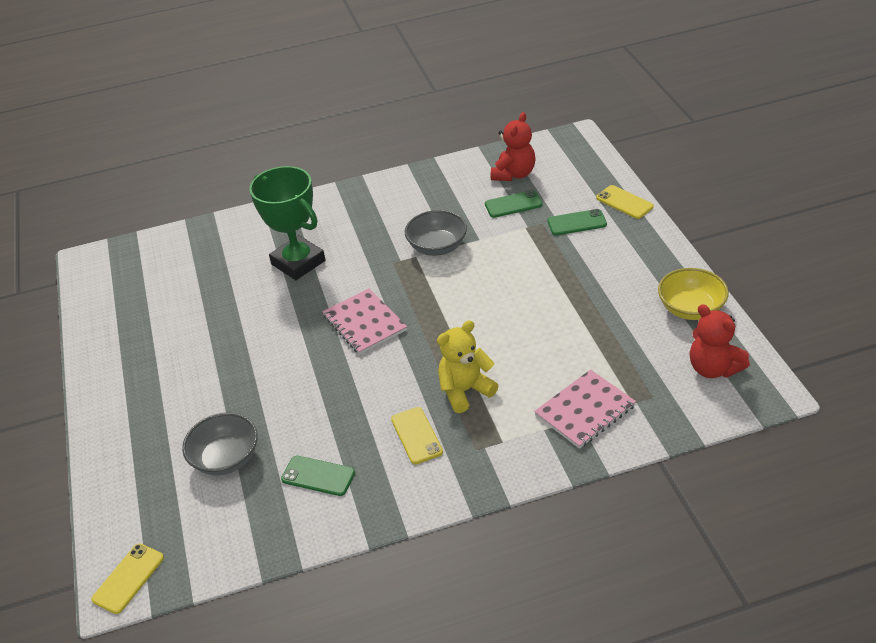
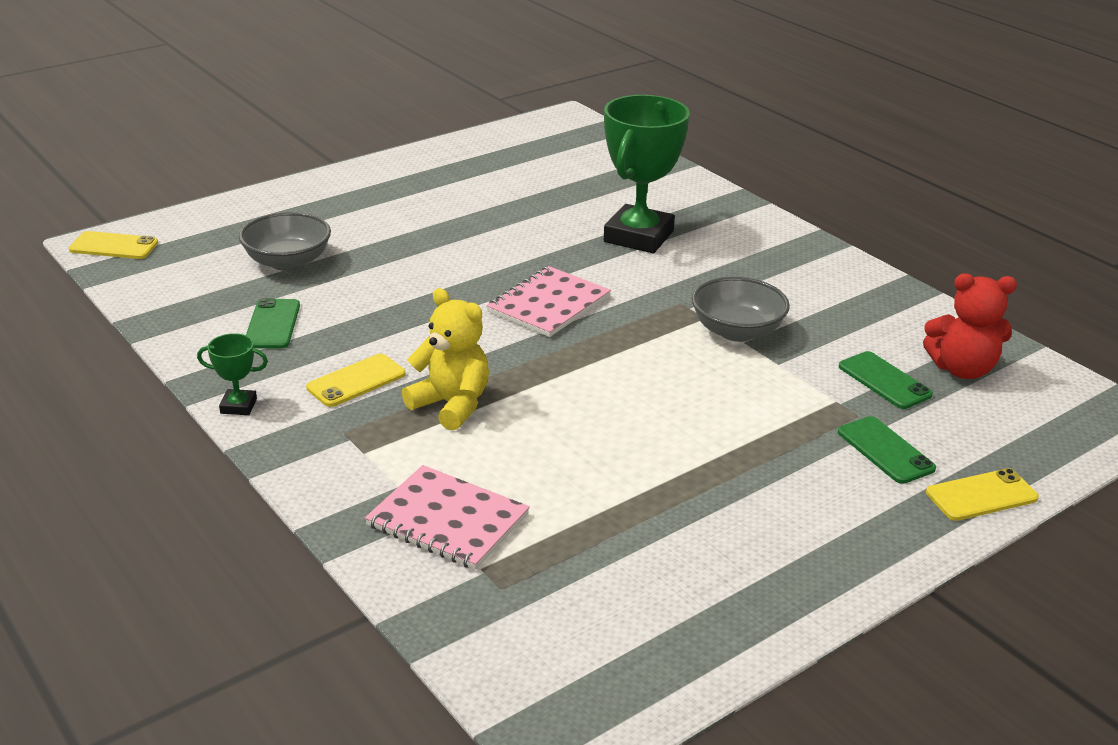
camera: 65 degrees right, 10 degrees down
yellow phone [596,185,654,219] -> yellow phone turned 45 degrees clockwise [926,468,1039,521]
yellow bowl [658,268,729,320] -> none
red teddy bear [690,304,750,378] -> none
none -> green trophy [197,333,268,415]

